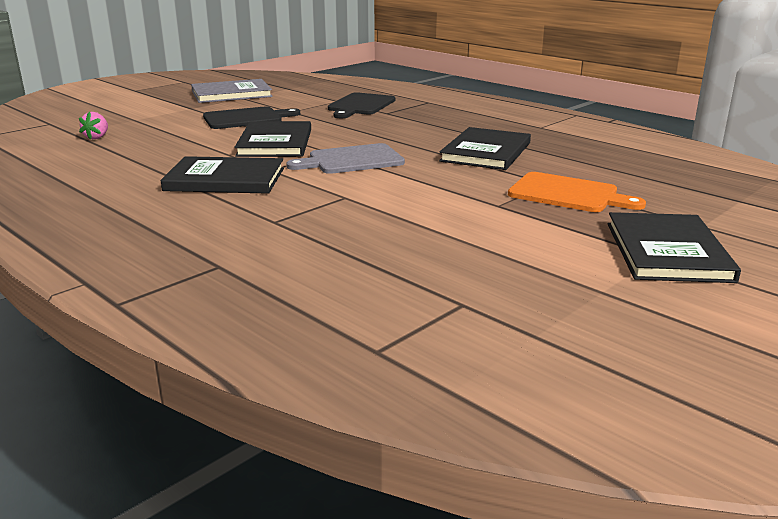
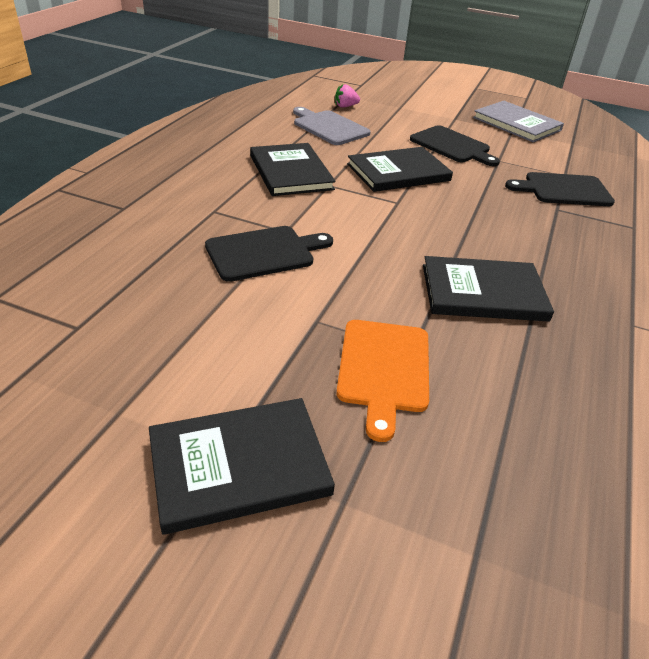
camera: 65 degrees right, 15 degrees up
grey cutting board [286,143,405,174] -> grey cutting board moved to [293,107,371,145]
none -> black cutting board [205,226,333,282]

